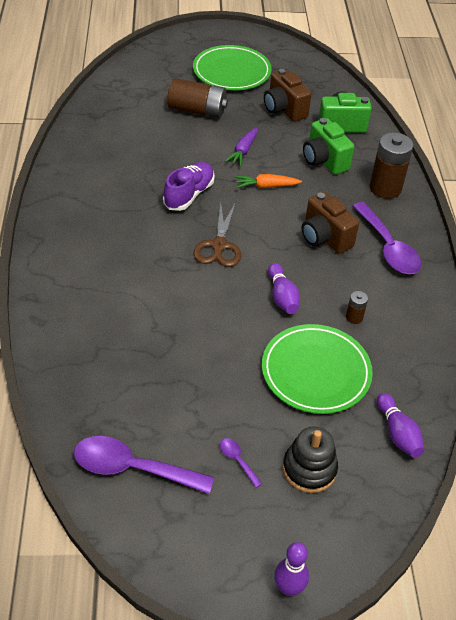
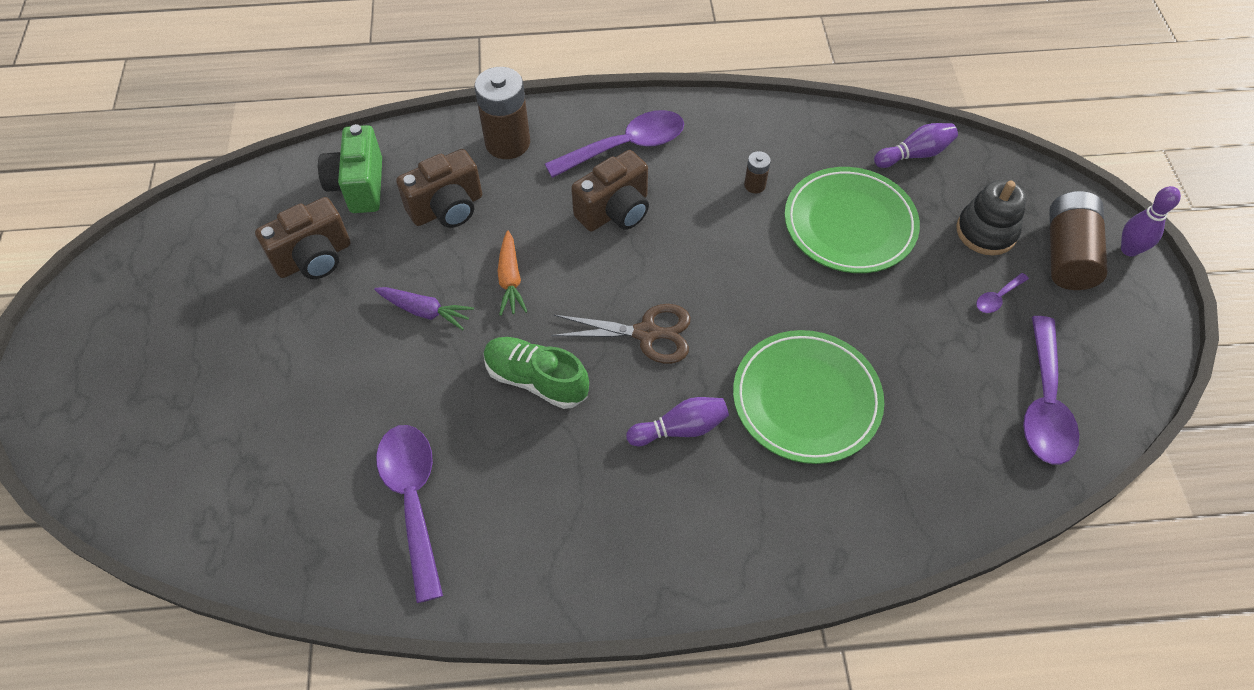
camera: 90 degrees left, 10 degrees up
purple shoe [163,162,215,211] -> green shoe [484,337,589,409]
brown battery [167,78,228,118] -> brown battery moved to [1049,191,1108,290]
green plate [193,45,272,90] -> green plate moved to [733,330,884,464]
purple bowling pin [268,263,300,314] -> purple bowling pin moved to [626,397,729,446]
green camera [303,118,354,175] -> brown camera [396,149,482,228]
none -> purple spoon [376,425,443,603]

